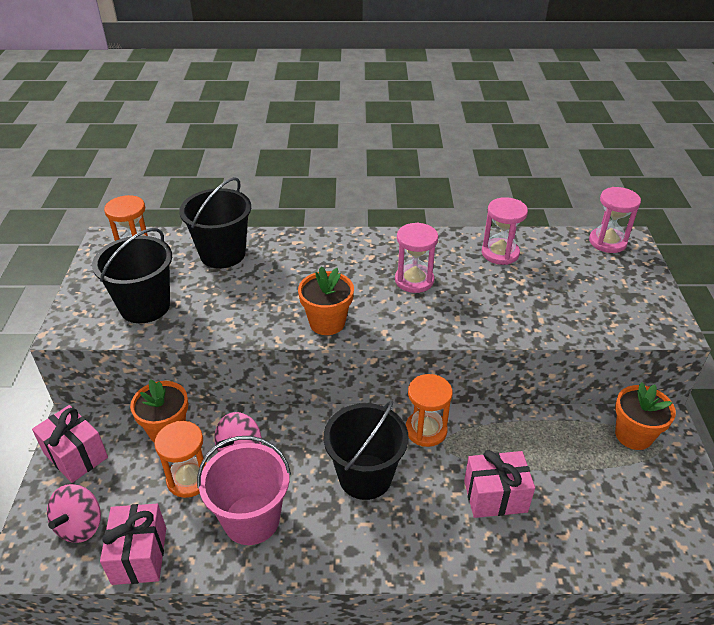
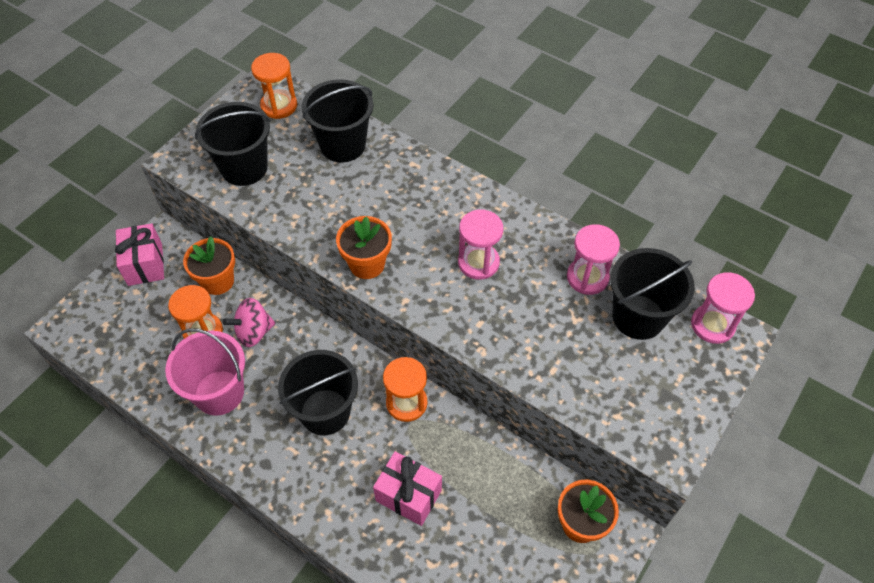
camera: 35 degrees right, 15 degrees up
pink spinning top [47,484,101,543] -> none
pink gift [100,504,166,585] -> none
none -> black bucket [610,248,695,340]

